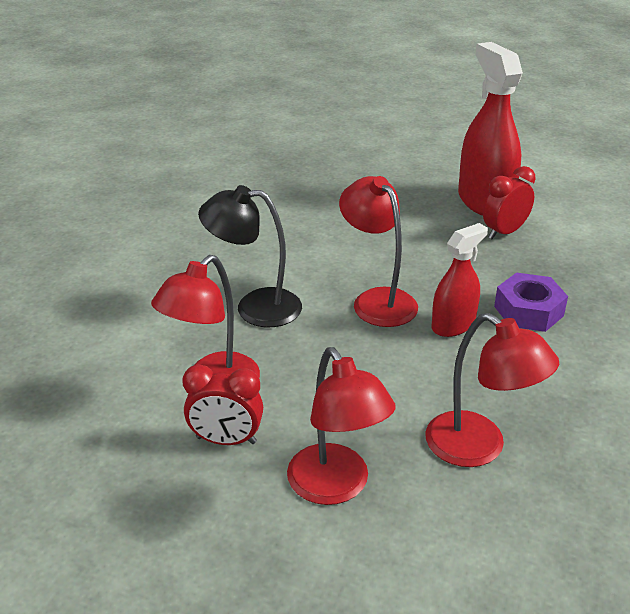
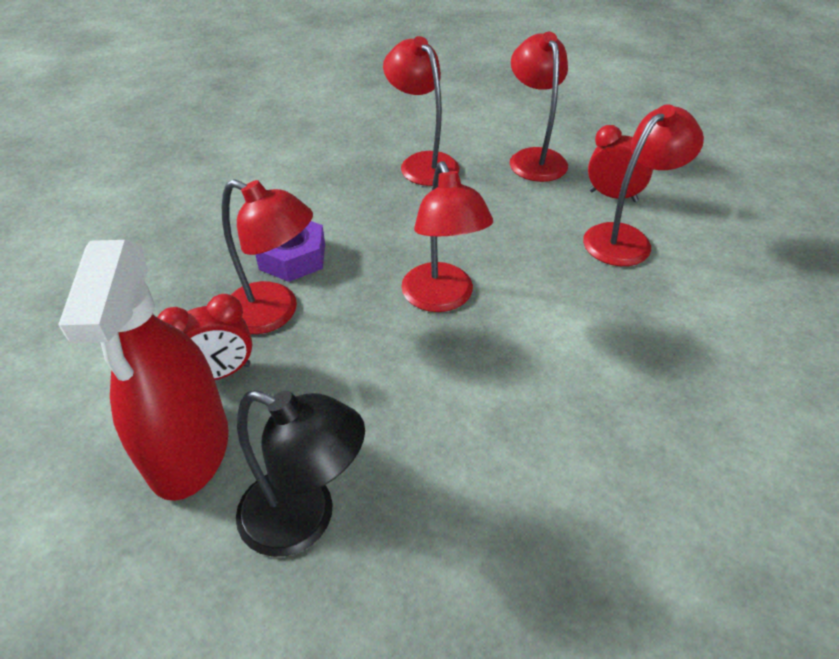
camera: 165 degrees left, 10 degrees up
black lamp [198,185,302,327] -> black lamp moved to [236,390,365,557]
red spray bottle [432,223,488,337] -> none
none -> red lamp [222,179,313,334]

